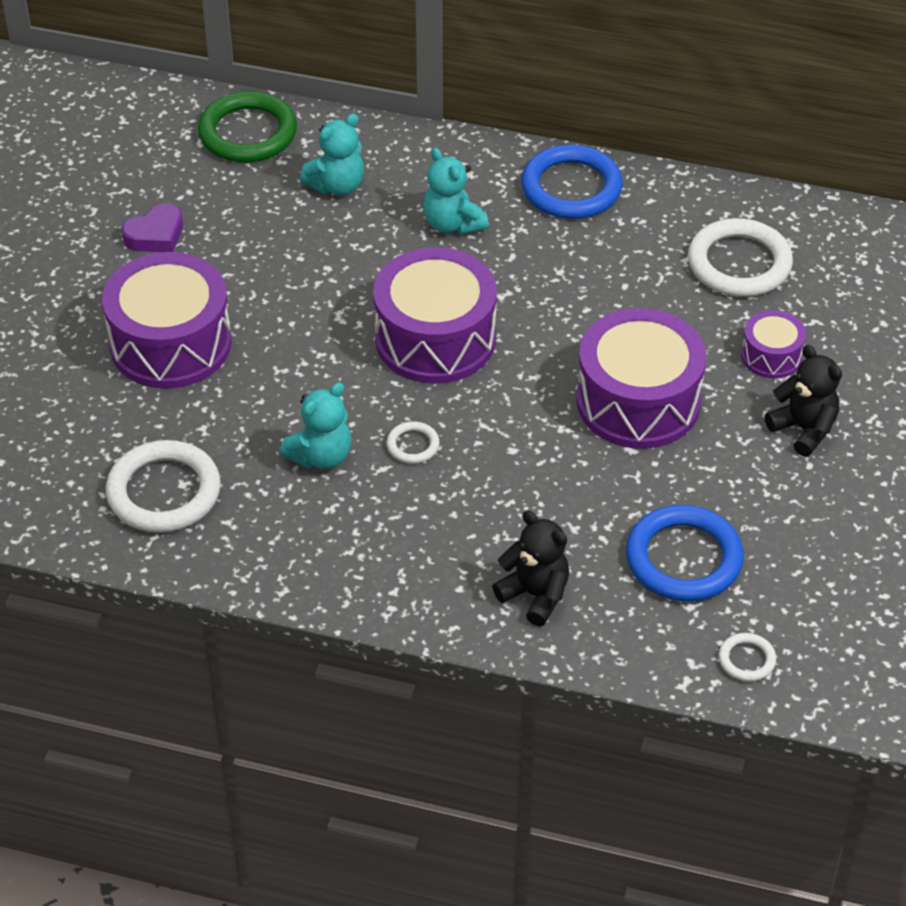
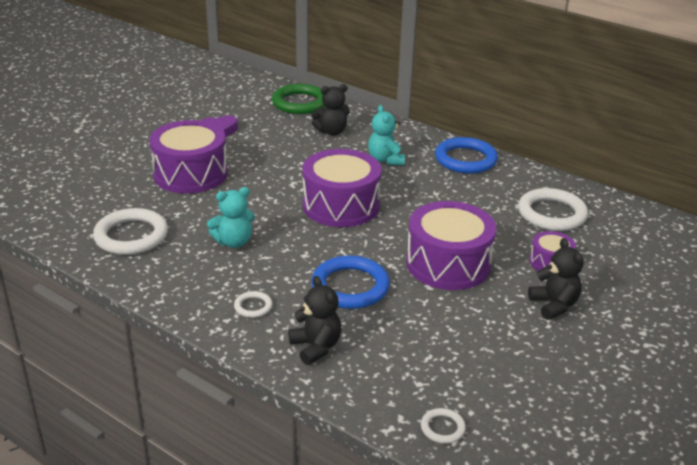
camera: 20 degrees right, 15 degrees down
turquoise teddy bear [300,113,364,196] -> black teddy bear [311,84,350,135]
white ring [386,422,440,464] -> white ring moved to [234,291,272,318]
blue ring [626,505,744,601] -> blue ring moved to [311,256,390,309]

